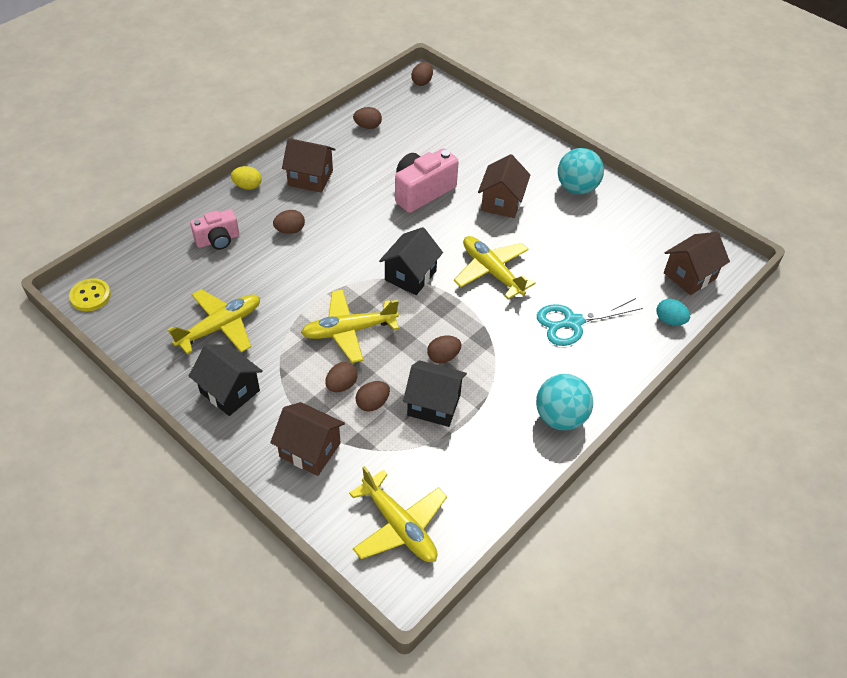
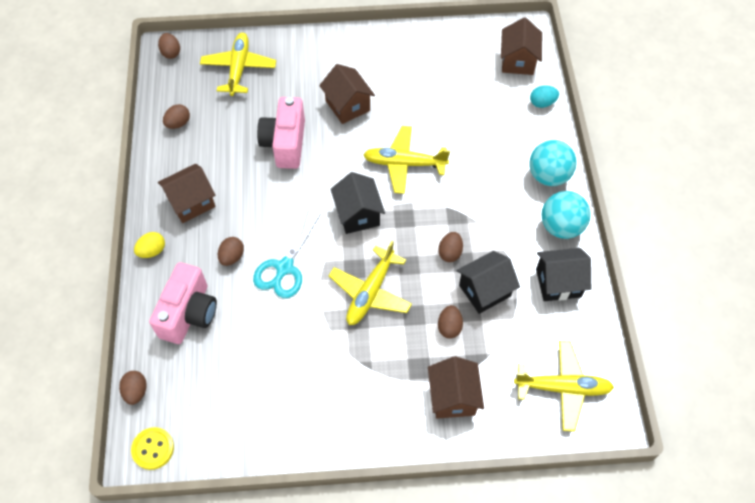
camera: 45 degrees left, 10 degrees up
yellow plane [168,289,260,355] -> yellow plane moved to [200,33,276,96]
black house [189,344,263,416] -> black house moved to [536,248,591,301]
pink camera [190,209,239,250] -> pink camera [149,262,217,344], size x1.56
brown house [270,402,345,476] -> brown house turned 75 degrees counterclockwise [428,356,484,418]
brown egg [325,362,358,392] -> brown egg moved to [119,371,147,405]
turquoise scissors [537,298,643,346] -> turquoise scissors moved to [253,211,321,298]
turquoise ball [558,148,604,194] -> turquoise ball moved to [529,140,577,186]

